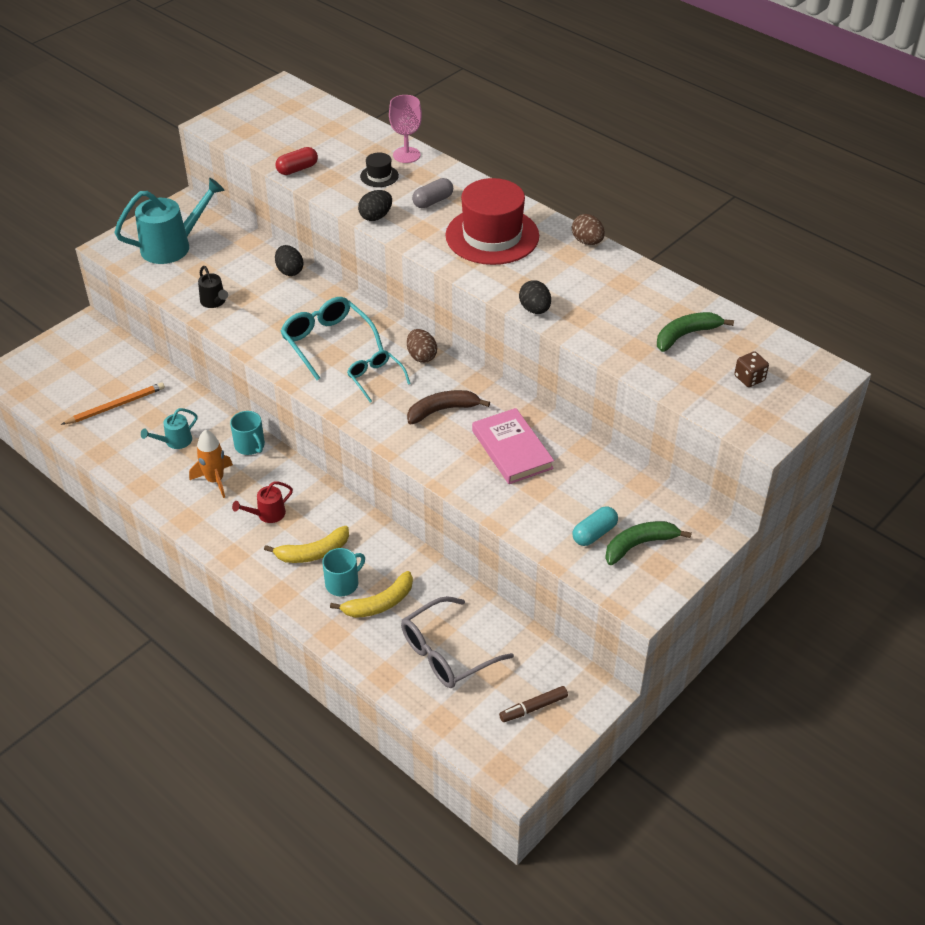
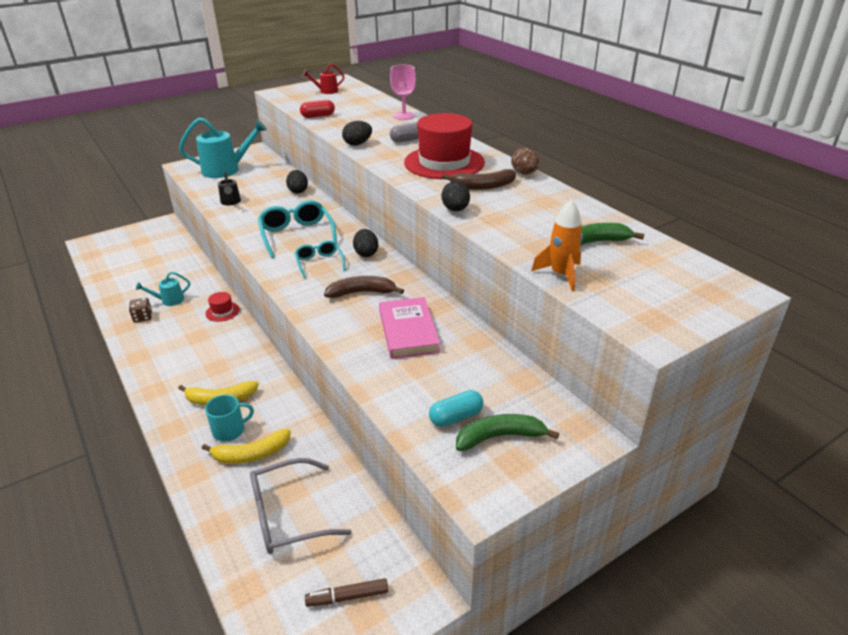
camera: 15 degrees right, 10 degrees down
orange pencil [61,382,165,425] -> none
orange rocket [189,430,233,498] -> orange rocket moved to [531,200,583,292]
turquoise mug [230,411,265,455] -> red hat [205,292,240,322]
red watering can [232,481,293,523] -> red watering can moved to [302,63,345,94]
black hat [360,152,399,187] -> none
brown egg [407,329,437,363] -> black egg [353,229,378,257]
brown dice [734,351,769,387] -> brown dice moved to [129,298,152,322]
none -> brown banana [442,169,516,190]

